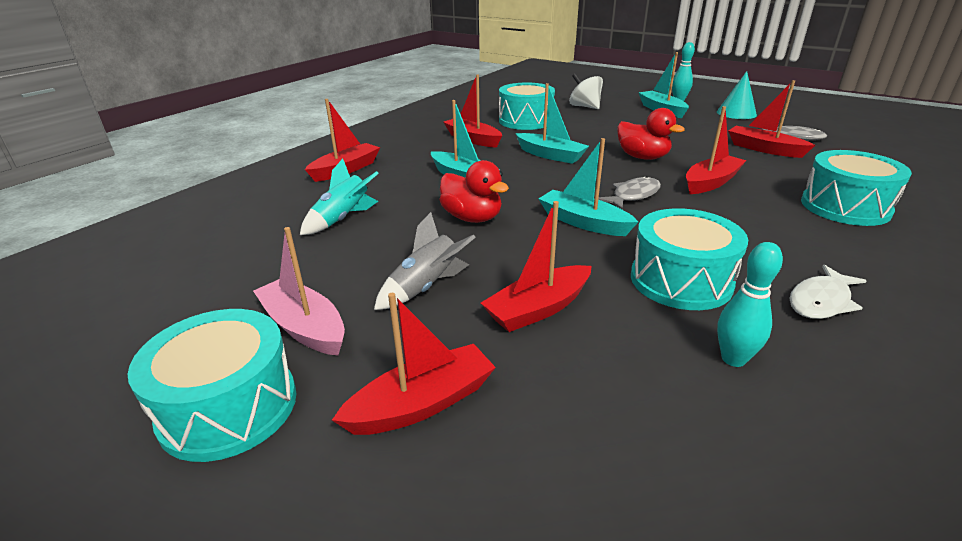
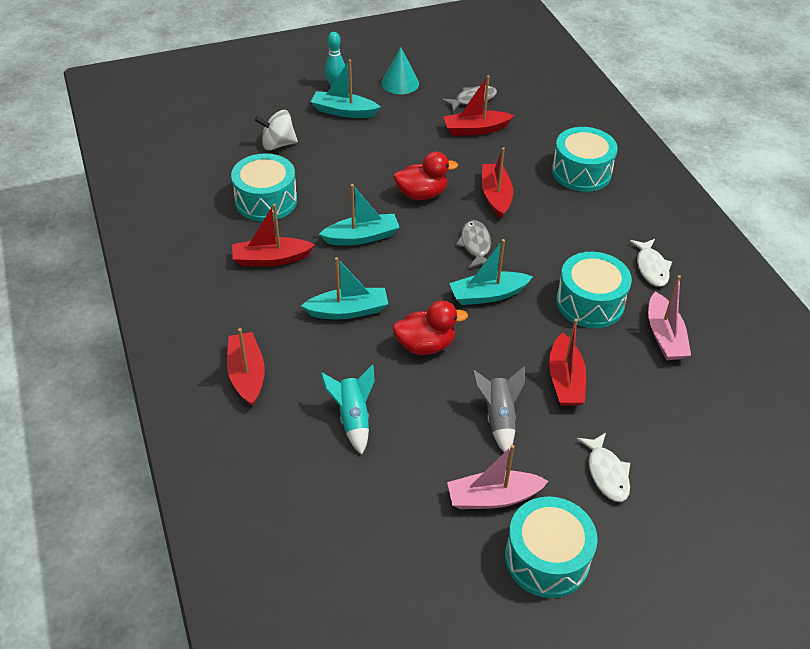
camera: 55 degrees left, 15 degrees up
red boat [332,293,496,435] -> white fish [577,433,630,502]
turquoise bowling pin [717,242,783,367] -> pink boat [648,275,691,360]

